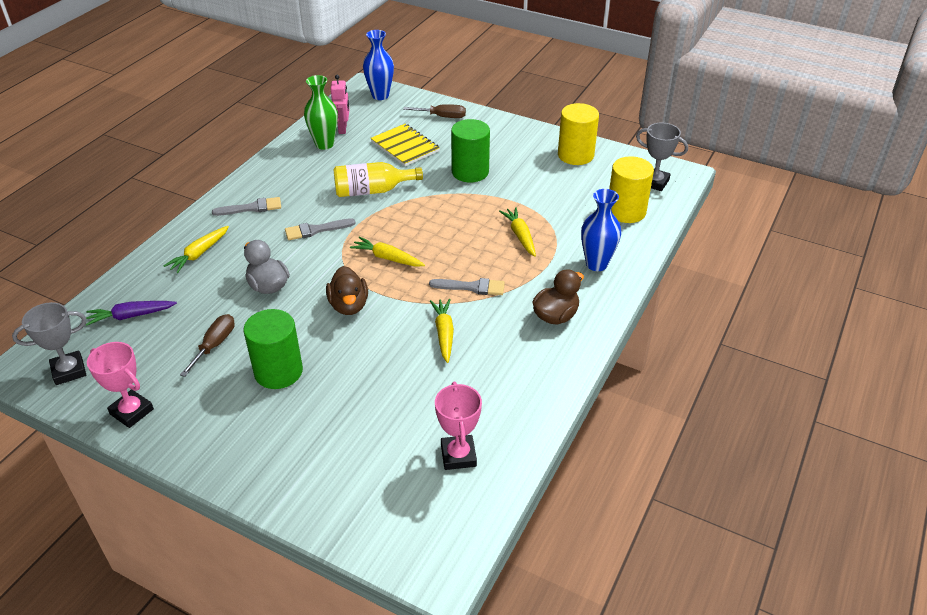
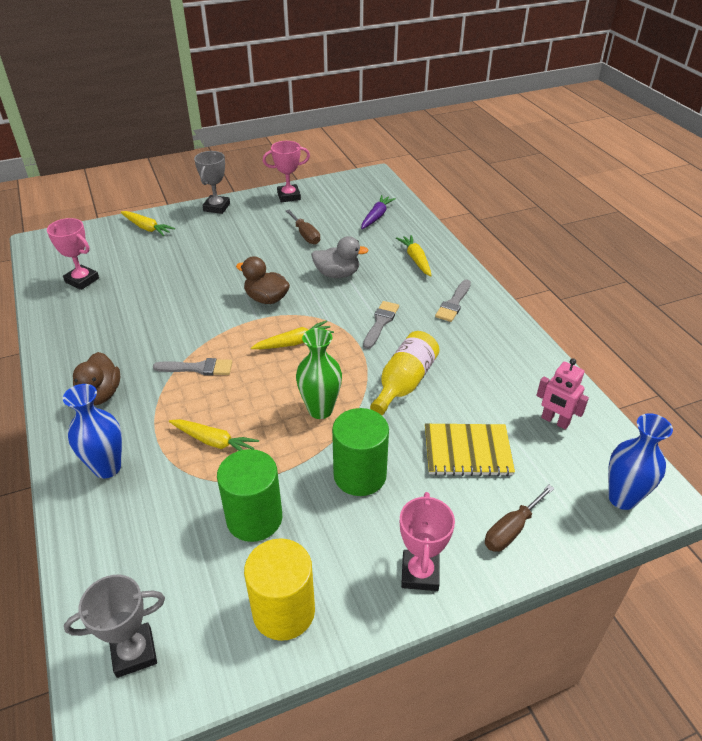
camera: 130 degrees right, 0 degrees up
grey trophy [12,302,86,385] -> grey trophy moved to [194,151,230,214]
green cylinder [243,309,303,389] -> green cylinder moved to [217,449,282,542]
green vase [304,75,338,150] -> green vase moved to [296,328,342,419]
grey brush [429,278,505,295] -> grey brush turned 135 degrees counterclockwise [153,358,232,376]
yellow carrot [430,299,454,363] -> yellow carrot moved to [121,211,175,236]
yellow cylinder [609,156,654,223] -> none
none -> pink trophy [400,492,455,591]

